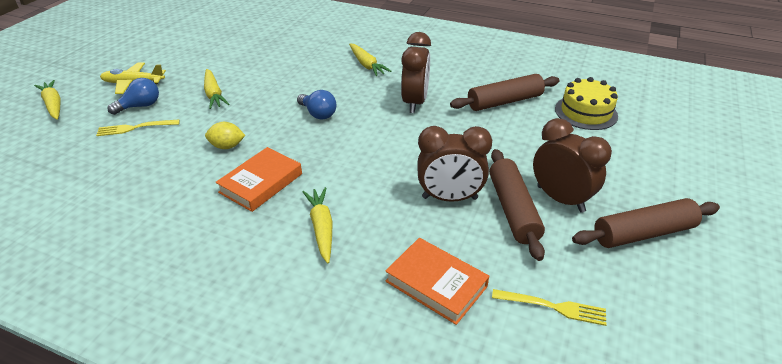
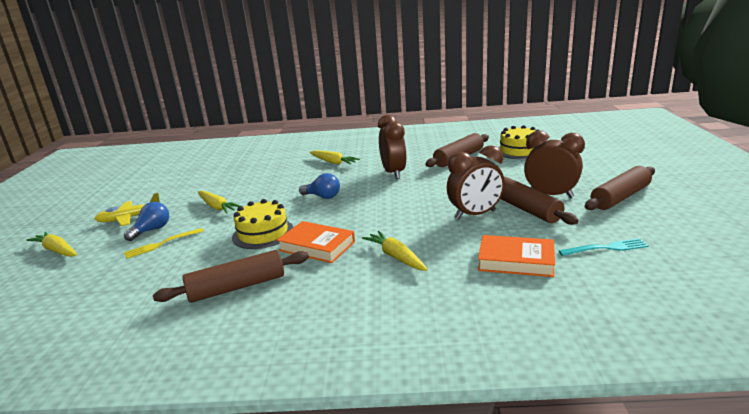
camera: 20 degrees left, 15 degrees down
yellow lemon [205,122,245,149] -> yellow cake [232,199,293,249]
orange book [215,147,302,212] -> orange book turned 75 degrees counterclockwise [277,221,355,263]
yellow fork [492,289,607,326] -> turquoise fork [559,238,649,256]
none -> brown rolling pin [153,250,309,303]

